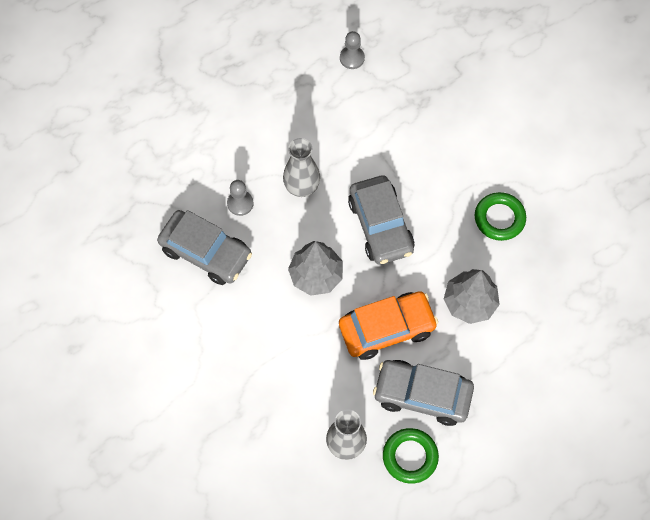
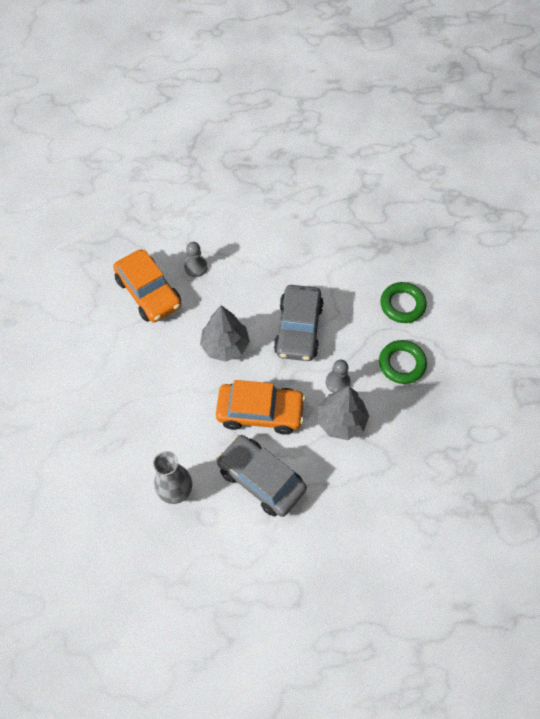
camera: 25 degrees right, 5 degrees down
grey car [157,210,252,285] -> orange car [113,250,181,322]
grey vase [283,138,320,197] -> none
grey pawn [340,31,365,69] -> grey pawn moved to [326,360,351,393]
green ring [383,428,439,484] -> green ring moved to [380,282,427,323]

